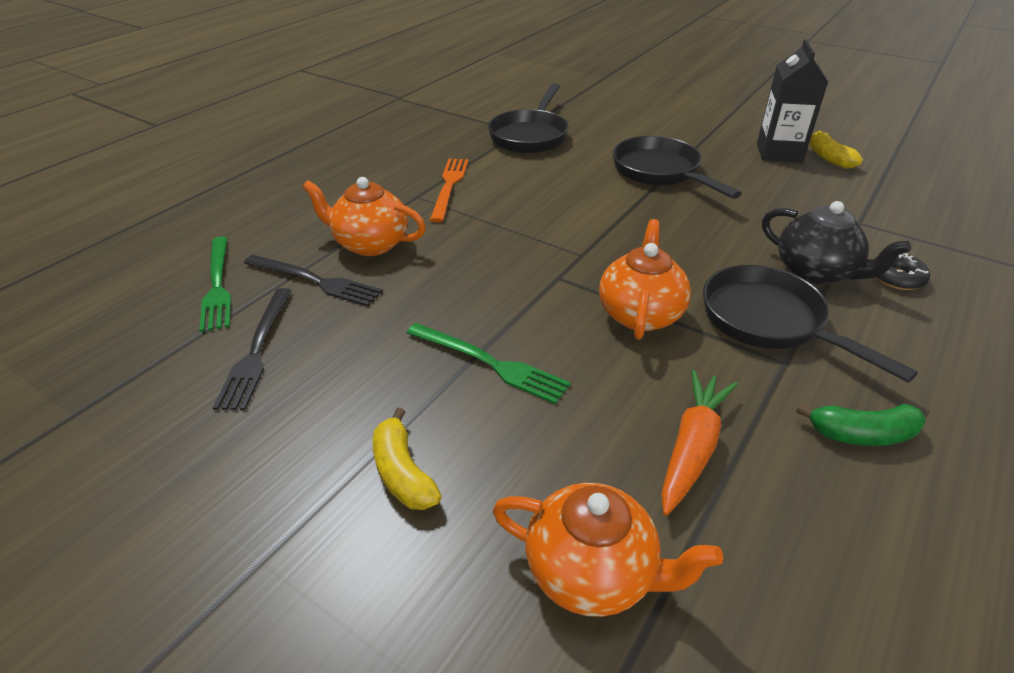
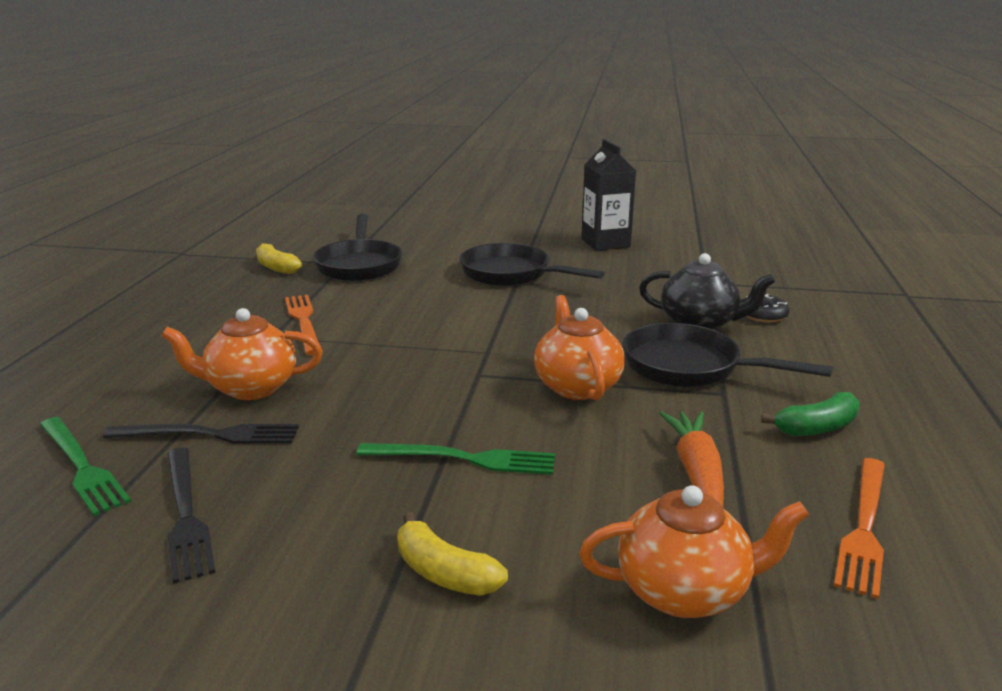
camera: 25 degrees left, 15 degrees down
yellow banana [809,130,863,169] -> yellow banana moved to [256,243,302,274]
none -> orange fork [834,458,885,599]

